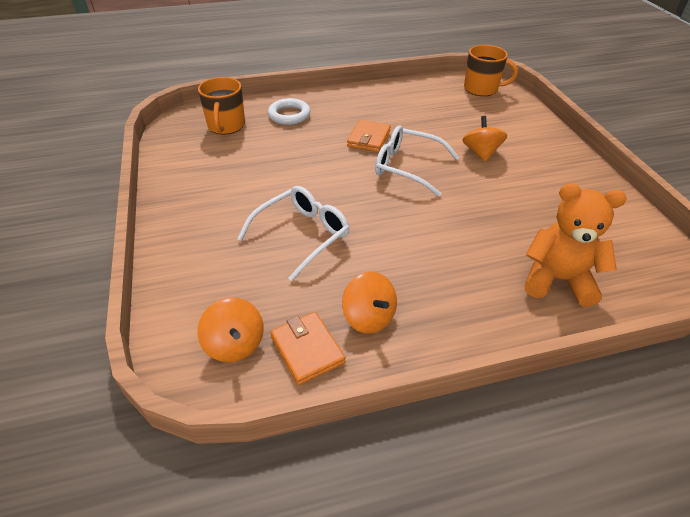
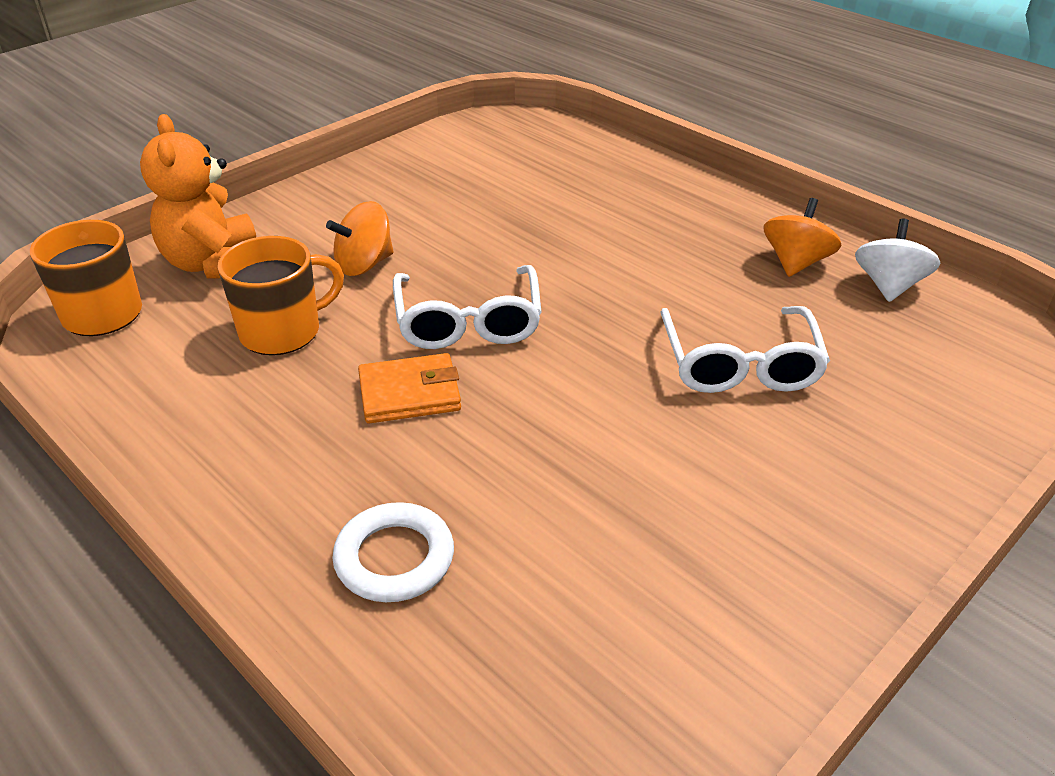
camera: 120 degrees left, 5 degrees down
orange mug [198,77,245,135] -> orange mug moved to [218,236,344,355]
orange spinning top [198,297,264,362] -> none
white glasses [237,186,349,281] -> white glasses turned 105 degrees counterclockwise [660,306,830,393]
orange wallet [270,312,346,385] -> white spinning top [855,219,941,302]
orange teddy bear [525,183,627,307] -> orange teddy bear moved to [140,114,256,279]

